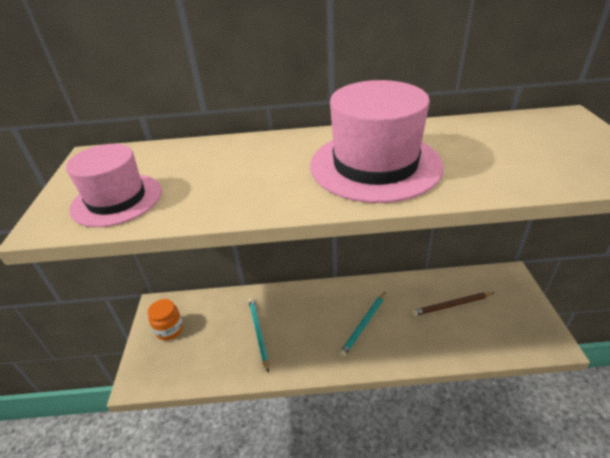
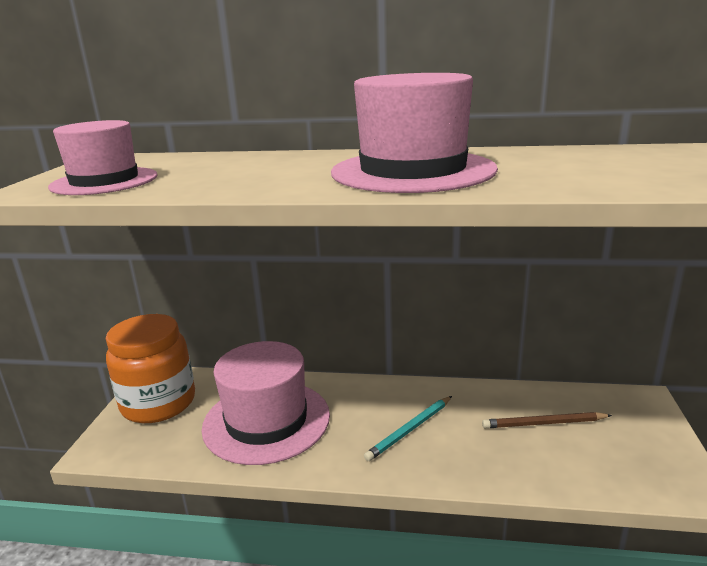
camera: 10 degrees right, 15 degrees down
orange jar [148,299,183,340] -> orange jar [106,314,195,423], size x1.99
turquoise pencil [249,298,269,373] -> pink hat [201,341,330,465]

